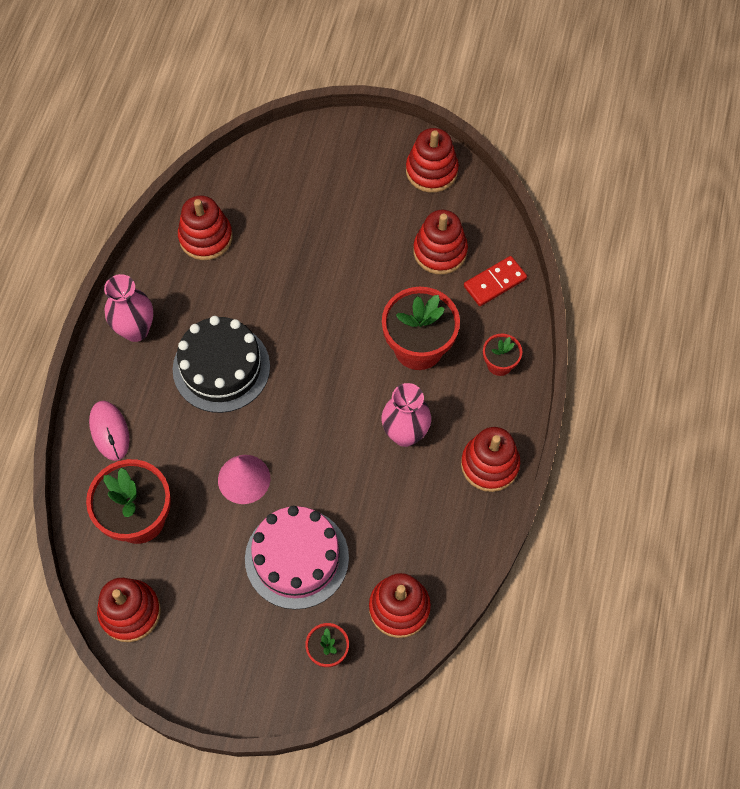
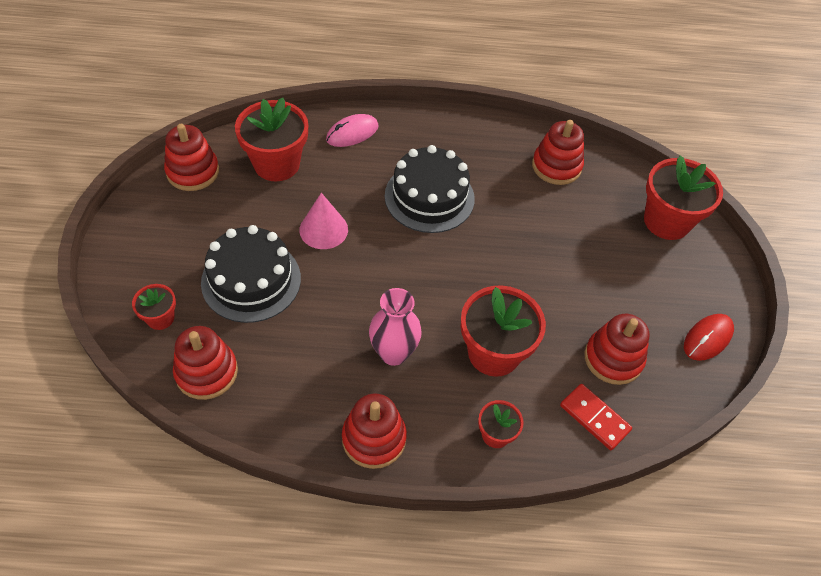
camera: 75 degrees right, 10 degrees down
pink vase [104,274,153,342] -> none
pink cake [245,506,349,609] -> black cake [201,225,301,323]
red stacking toy [406,128,459,193] -> red mouse [684,314,734,361]
none -> red flower pot [644,155,723,240]

